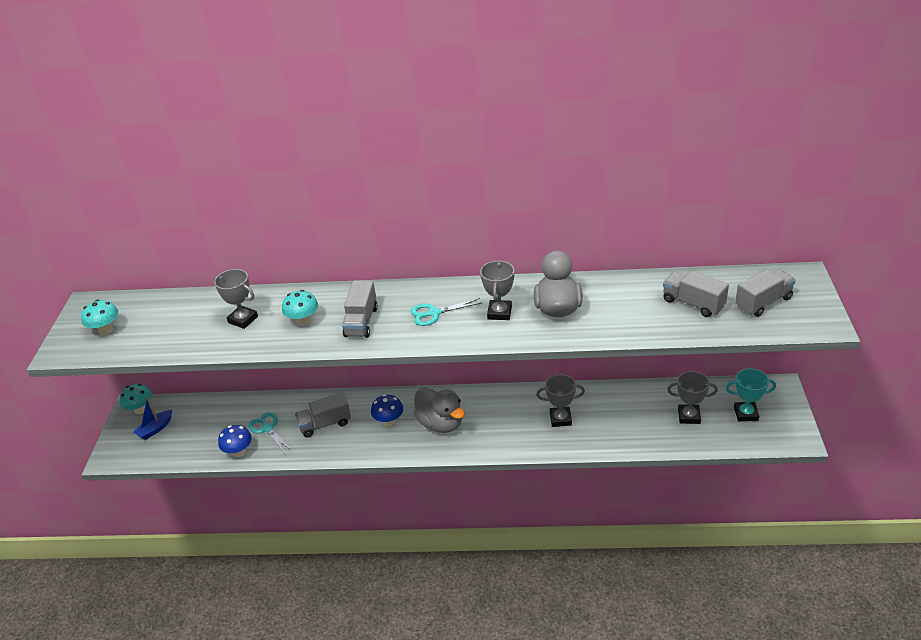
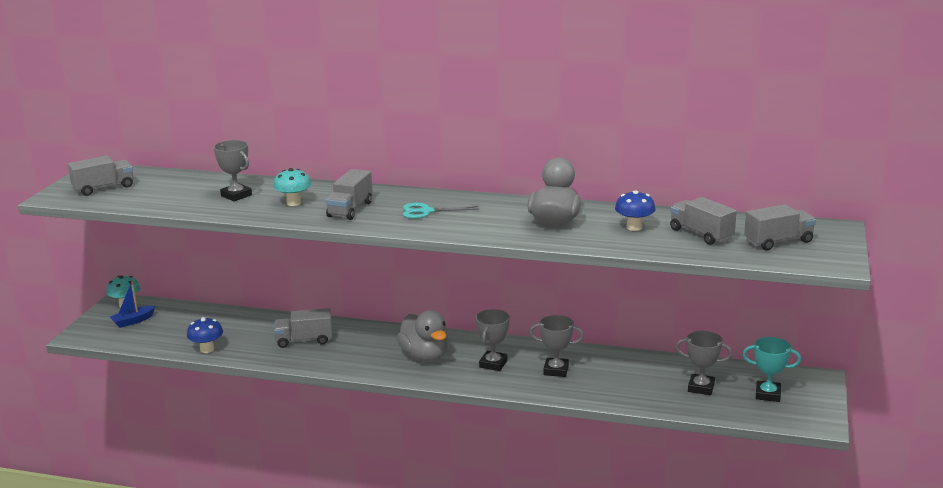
camera: 10 degrees right, 15 degrees down
turquoise mushroom [81,300,118,335] -> grey truck [68,156,133,196]
turquoise scissors [248,412,292,454] -> none
blue mushroom [371,394,403,426] -> blue mushroom moved to [615,190,656,231]
grey trophy [480,260,514,320] -> grey trophy moved to [476,309,510,371]

